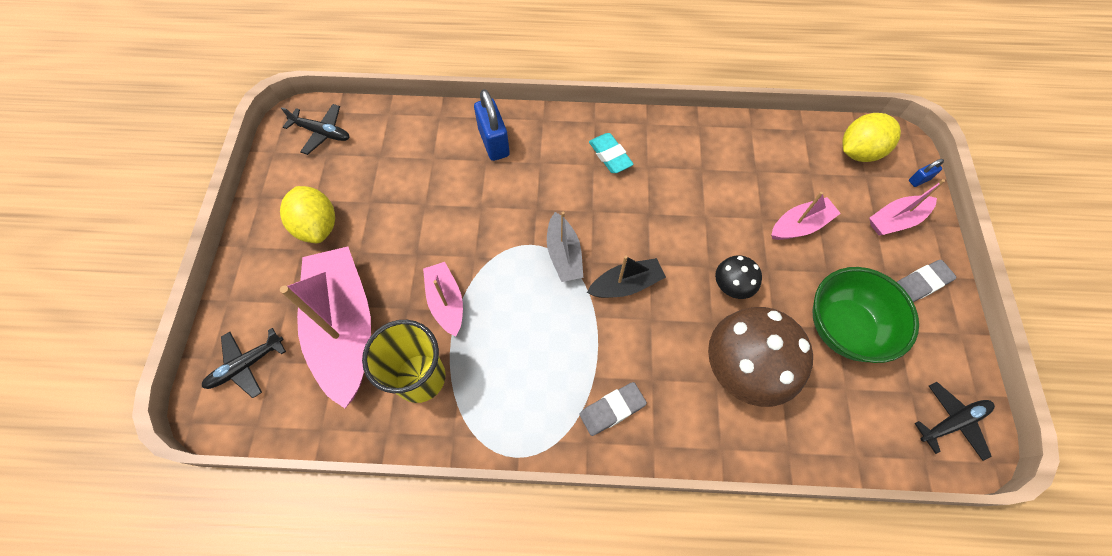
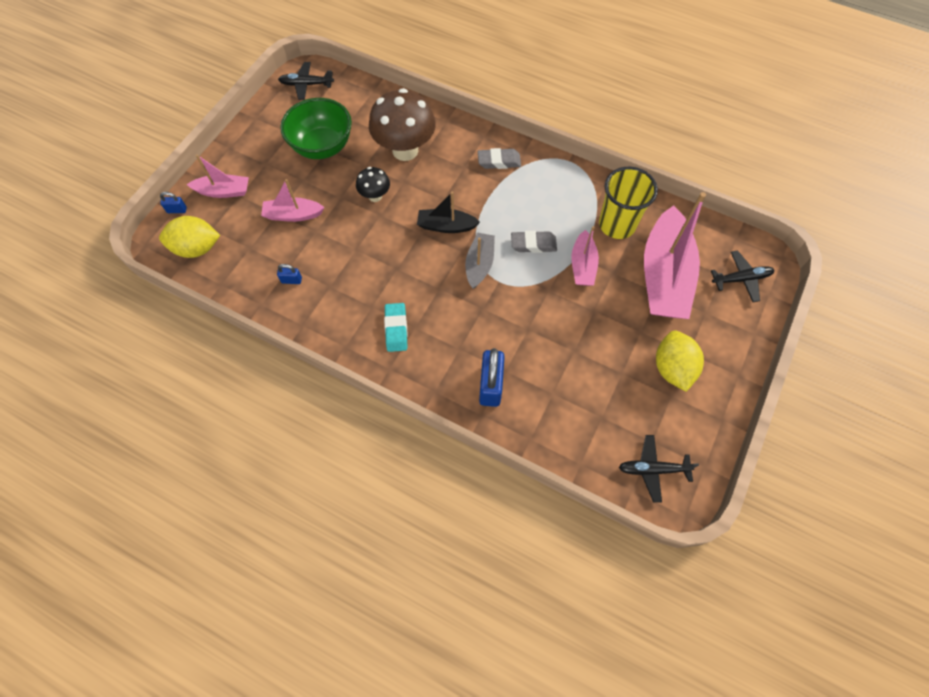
camera: 155 degrees left, 0 degrees up
black plane [281,104,350,155] -> black plane turned 45 degrees counterclockwise [619,435,699,503]
grey eraser [897,260,957,302] -> grey eraser moved to [511,231,557,253]
none -> blue padlock [277,264,302,284]

